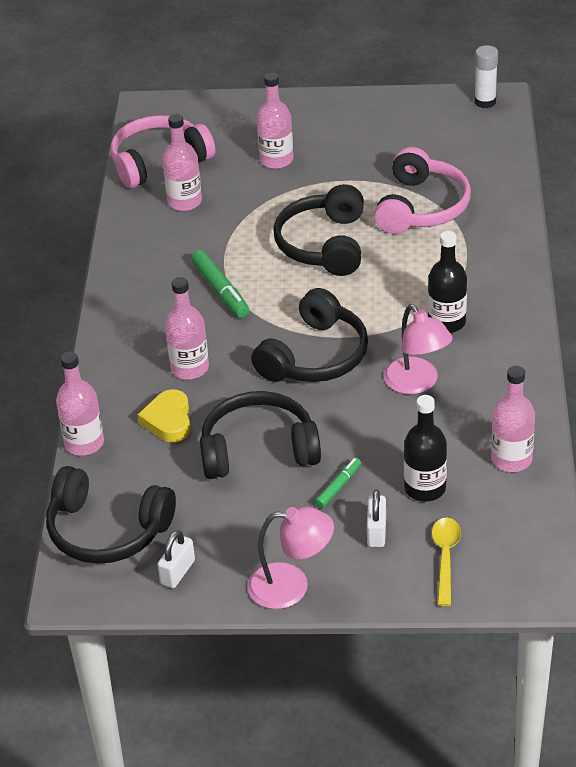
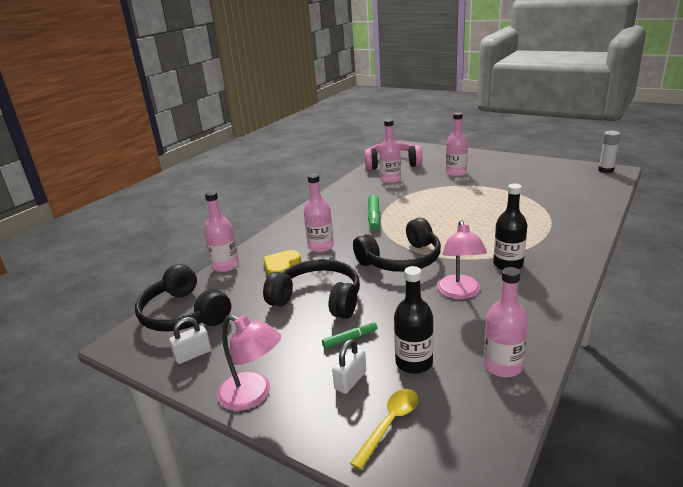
camera: 30 degrees right, 15 degrees down
black headphones [273,184,364,276] -> none
pink headphones [374,147,471,234] -> none

